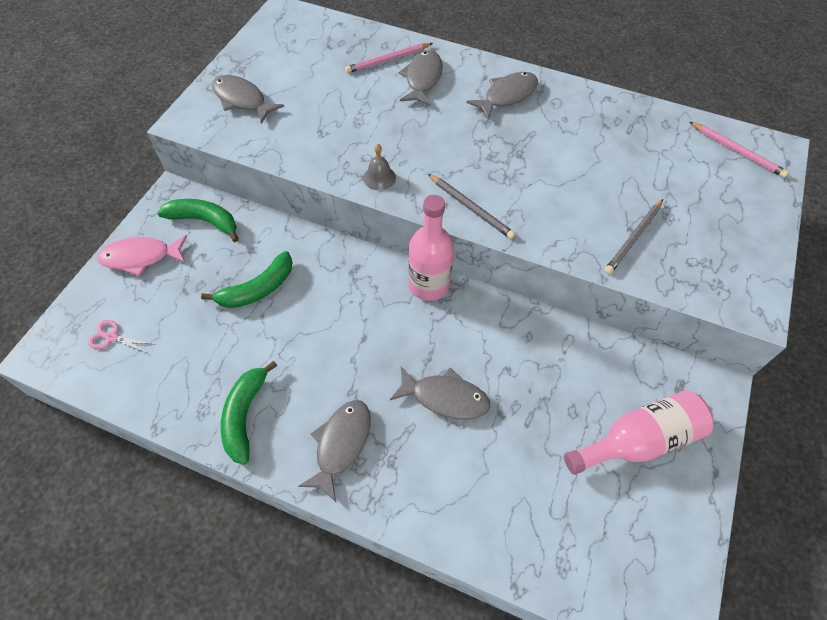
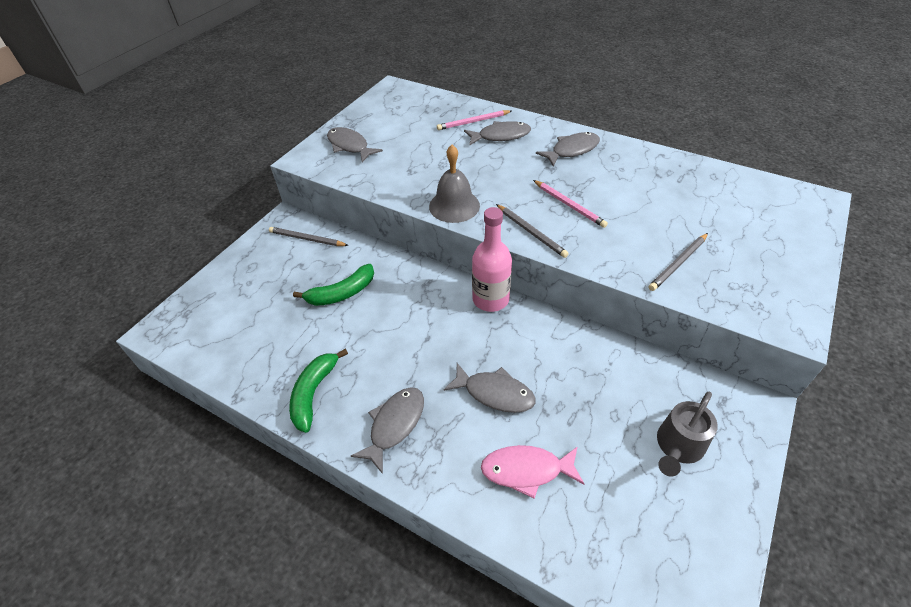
camera: 10 degrees right, 10 degrees down
pink scissors [88,320,153,354] -> none
pink fish [97,235,187,276] -> pink fish moved to [481,445,584,499]
green banana [157,199,239,242] -> grey pencil [269,227,349,246]
grey bell [363,144,396,190] -> grey bell [429,145,480,223], size x1.80
grey fish [399,50,443,106] -> grey fish turned 60 degrees clockwise [464,121,531,146]
pink bottle [564,390,714,475] -> grey watering can [657,392,718,477]
pink pencil [690,122,789,178] -> pink pencil moved to [533,180,608,228]

